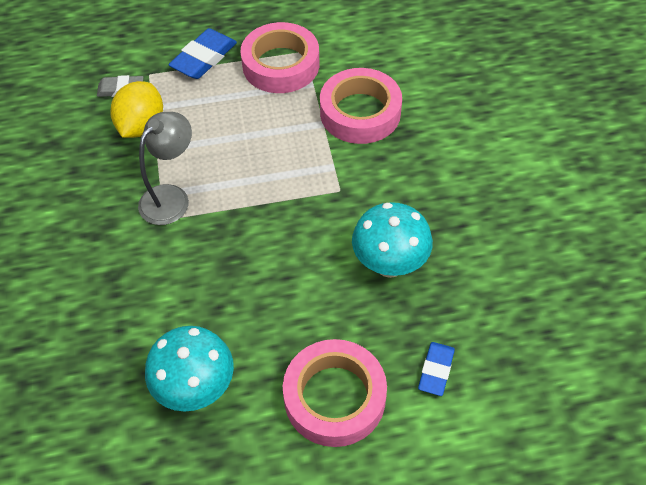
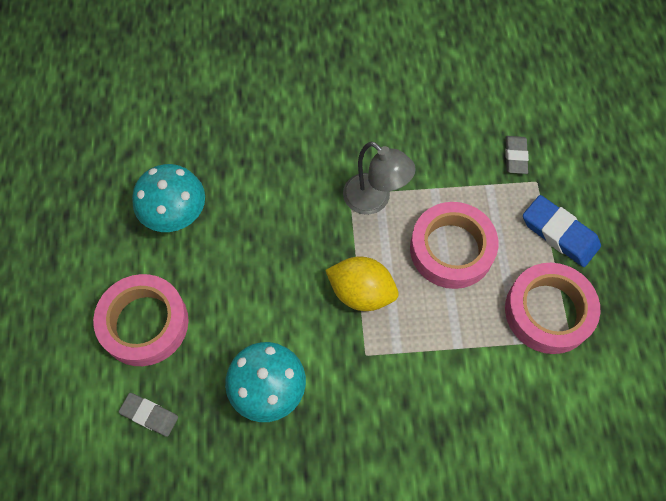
camera: 95 degrees right, 10 degrees up
yellow lemon [110,81,163,138] -> yellow lemon moved to [325,257,399,311]
pink tape [320,68,402,144] -> pink tape moved to [410,202,498,289]
blue eraser [418,342,455,396] -> grey eraser [119,393,178,437]

